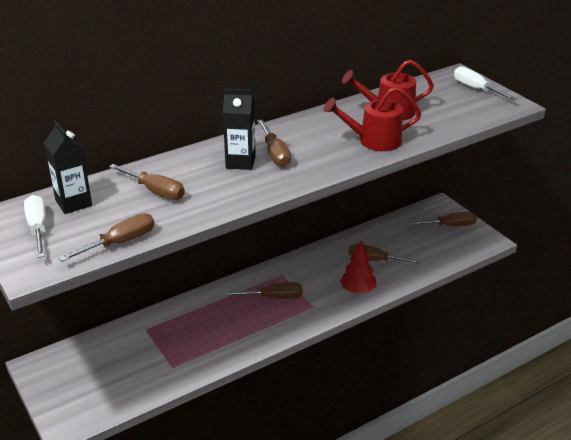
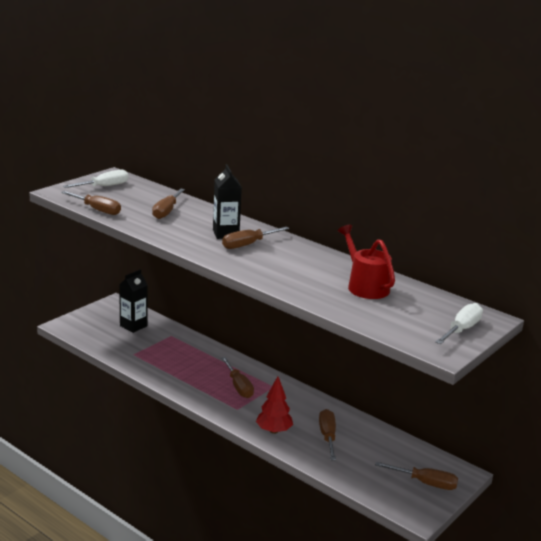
camera: 70 degrees right, 10 degrees down
black carton [44,120,92,214] -> black carton moved to [119,269,148,333]
red watering can [323,87,422,151] -> none
brown screwdriver [408,212,477,226] -> brown screwdriver turned 45 degrees counterclockwise [375,462,458,490]

